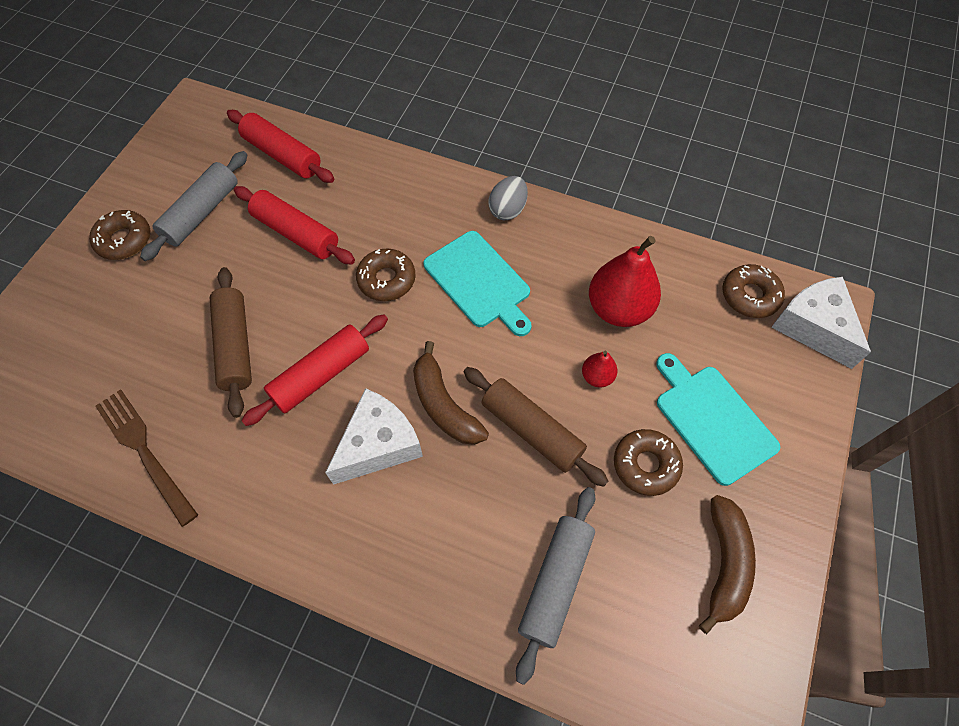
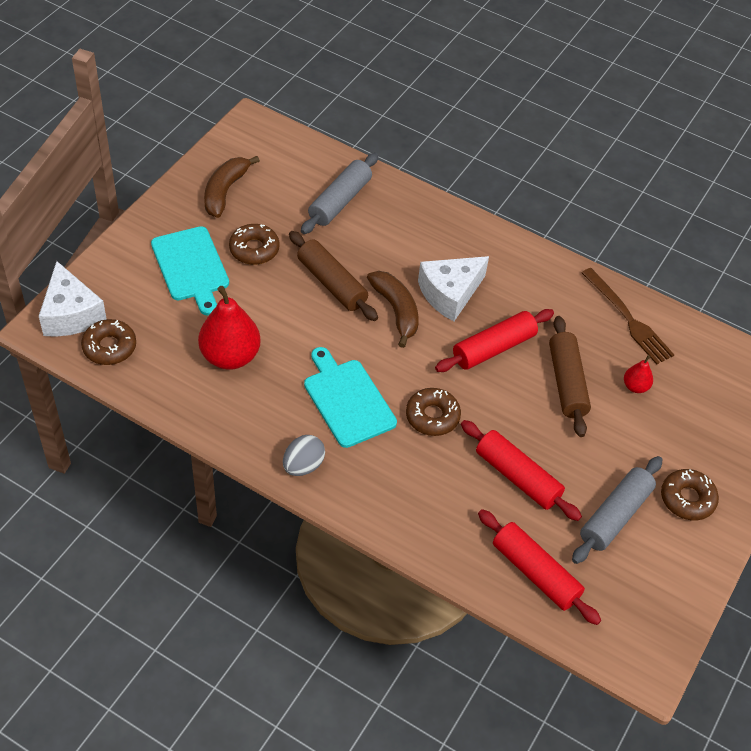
camera: 175 degrees left, 10 degrees down
red pear [582,351,617,387] -> red pear moved to [624,355,653,393]

